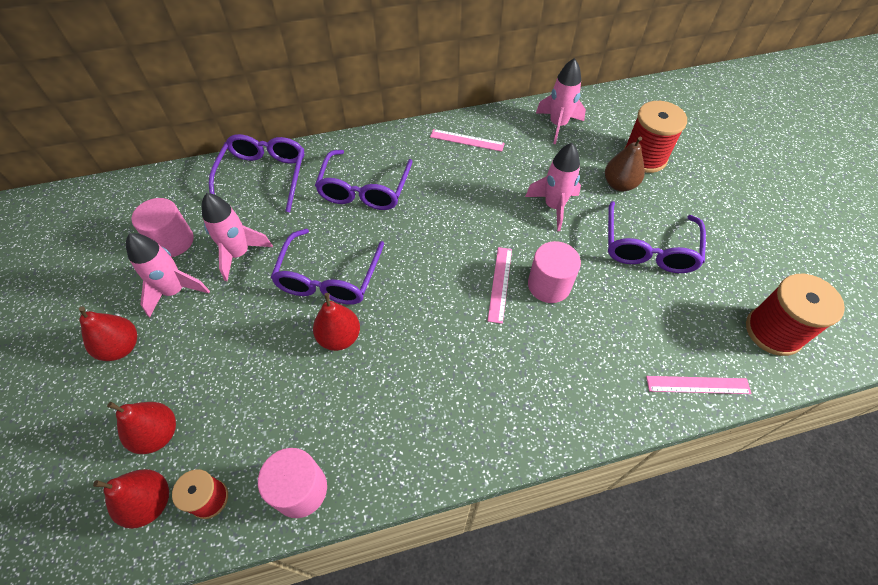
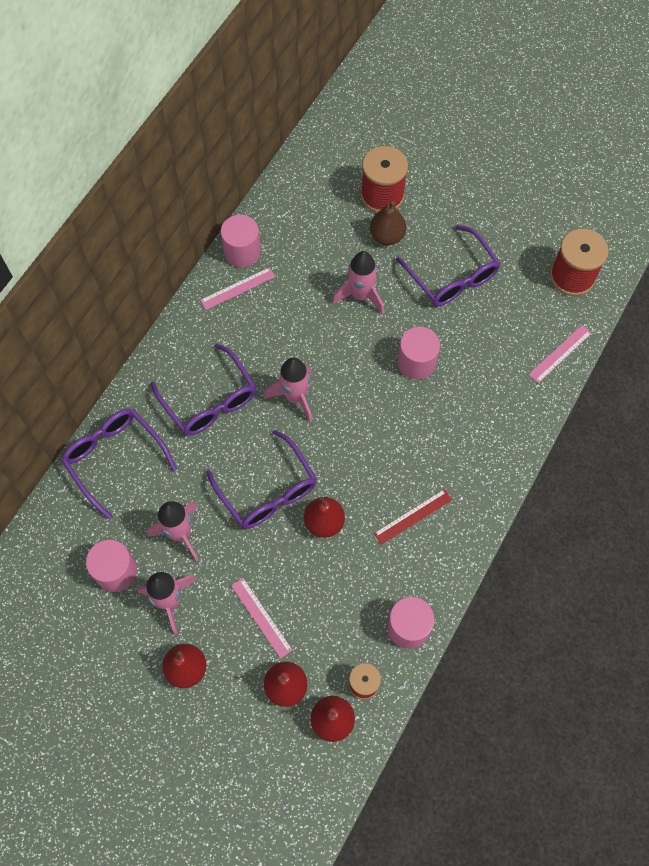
camera: 45 degrees left, 10 degrees up
pink ruler [488,247,512,324] -> pink ruler moved to [231,578,292,659]
pink rocket [536,58,586,144] -> pink rocket moved to [264,358,312,422]
none -> pink cylinder [221,215,261,267]
none -> red ruler [374,489,452,545]

